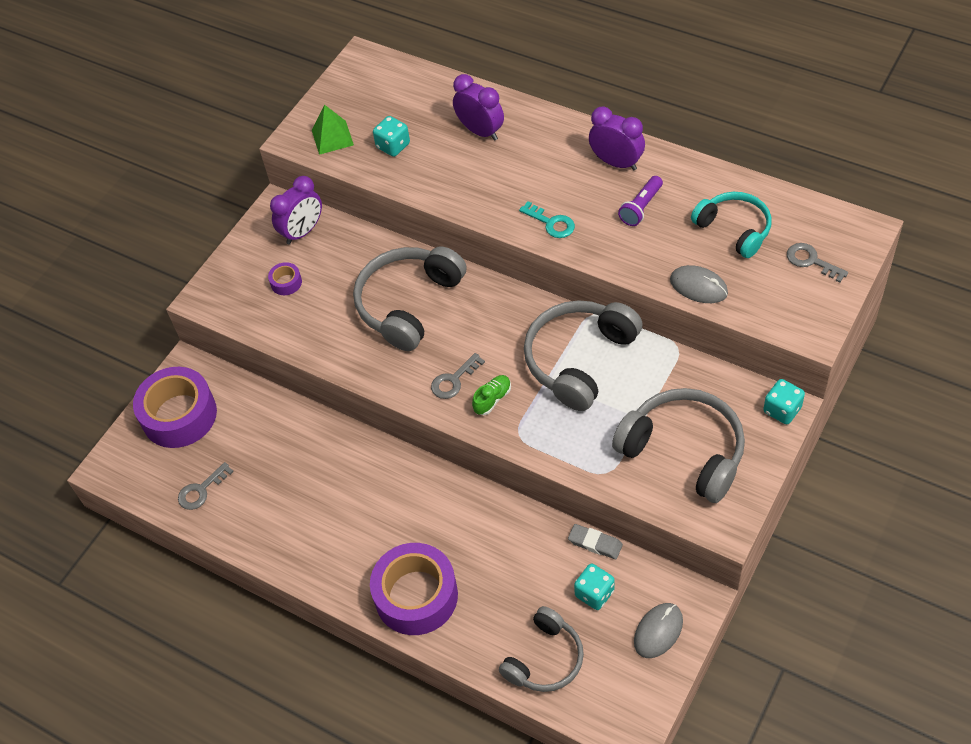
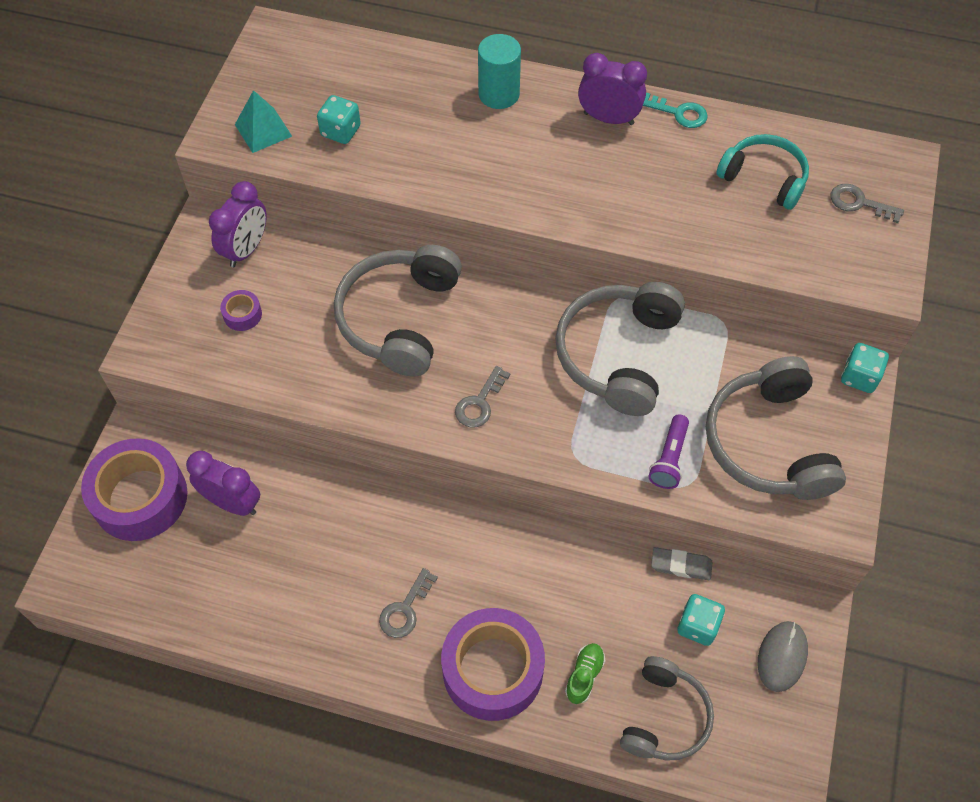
camera: 20 degrees left, 5 degrees up
grey key [178,462,234,510] -> grey key moved to [379,568,438,638]
green pyramid [312,105,354,155] -> turquoise pyramid [235,90,292,153]
purple clock [453,74,504,141] -> purple clock moved to [186,451,260,516]
green shoe [472,375,511,415] -> green shoe moved to [565,643,606,704]
turquoise key [519,201,575,238] -> turquoise key moved to [643,93,708,128]
grey headphones [612,388,745,503] -> grey headphones turned 120 degrees counterclockwise [706,356,846,500]
purple flashlight [618,176,663,226] -> purple flashlight moved to [649,415,689,489]
grey mouse [670,265,728,303] -> none
none -> turquoise cylinder [478,34,521,109]

